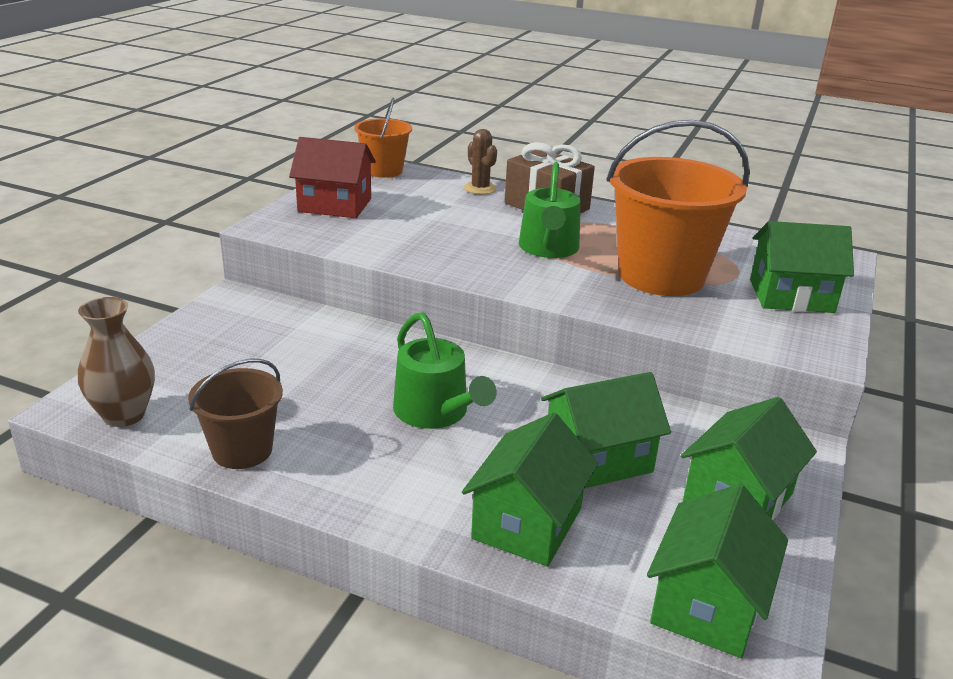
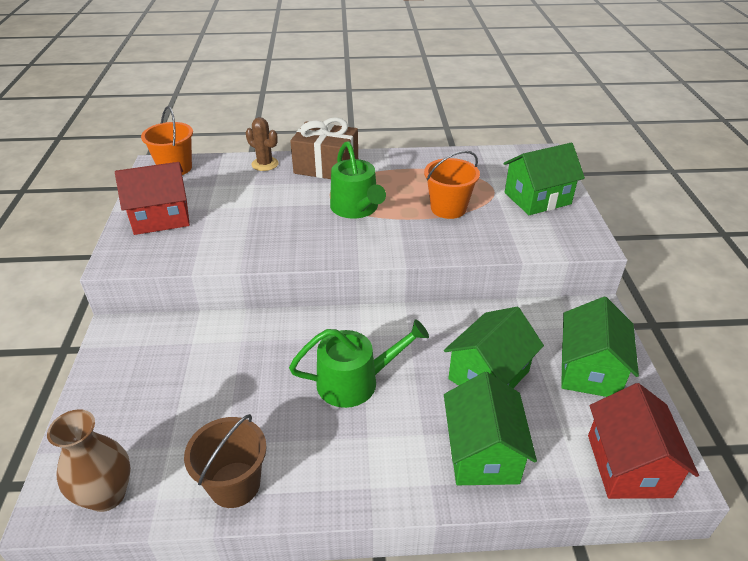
camera: 25 degrees left, 10 degrees up
green watering can [393,312,497,429] -> green watering can turned 45 degrees counterclockwise [289,319,429,408]
orange bucket [607,120,750,296] -> orange bucket [424,151,480,219], size x0.55
green house [647,484,788,658] -> red house [588,383,699,499]

